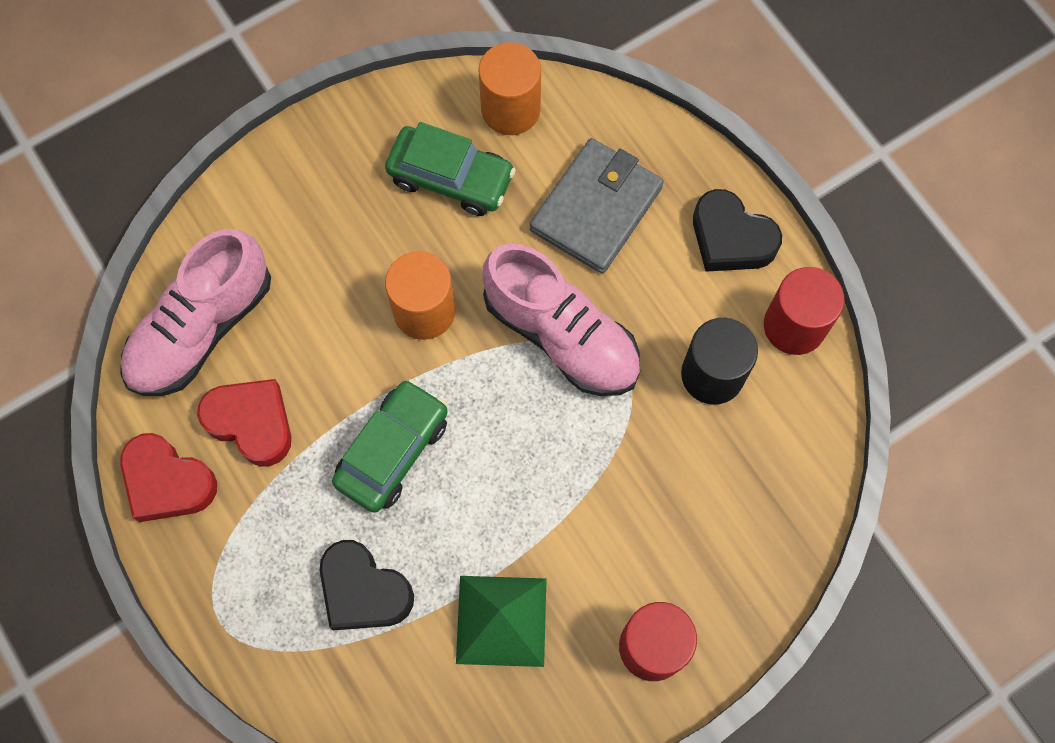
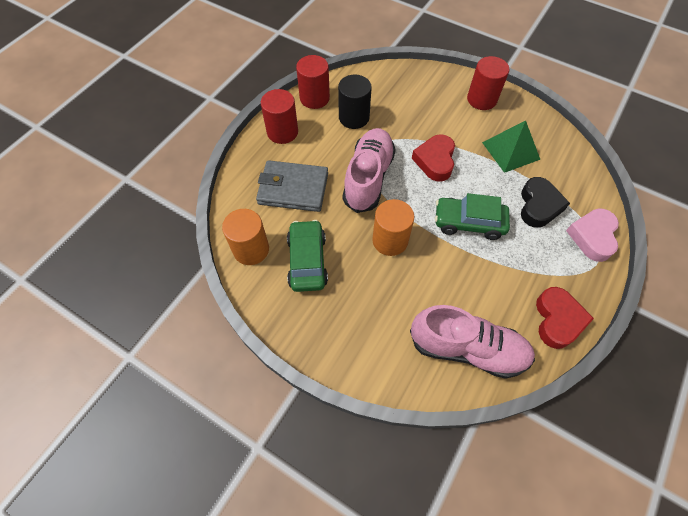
camera: 115 degrees left, 10 degrees down
red heart [197,379,291,467] -> red heart moved to [412,134,455,182]
black heart [693,189,782,272] -> red cylinder [261,89,298,144]
none -> pink heart [566,208,619,262]

